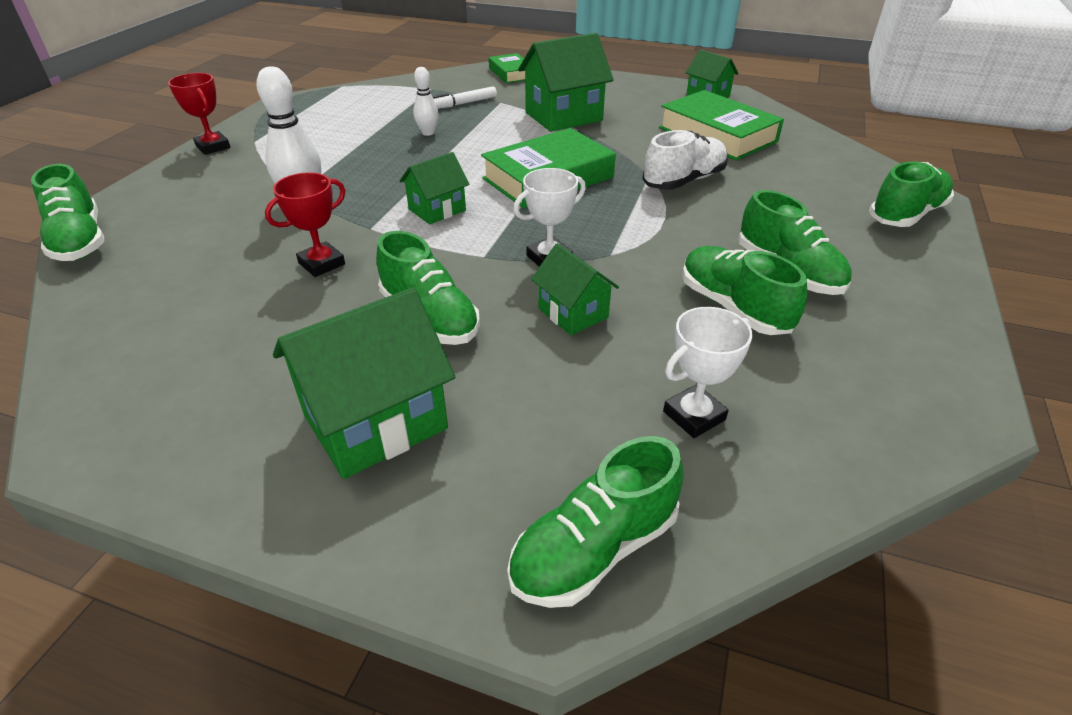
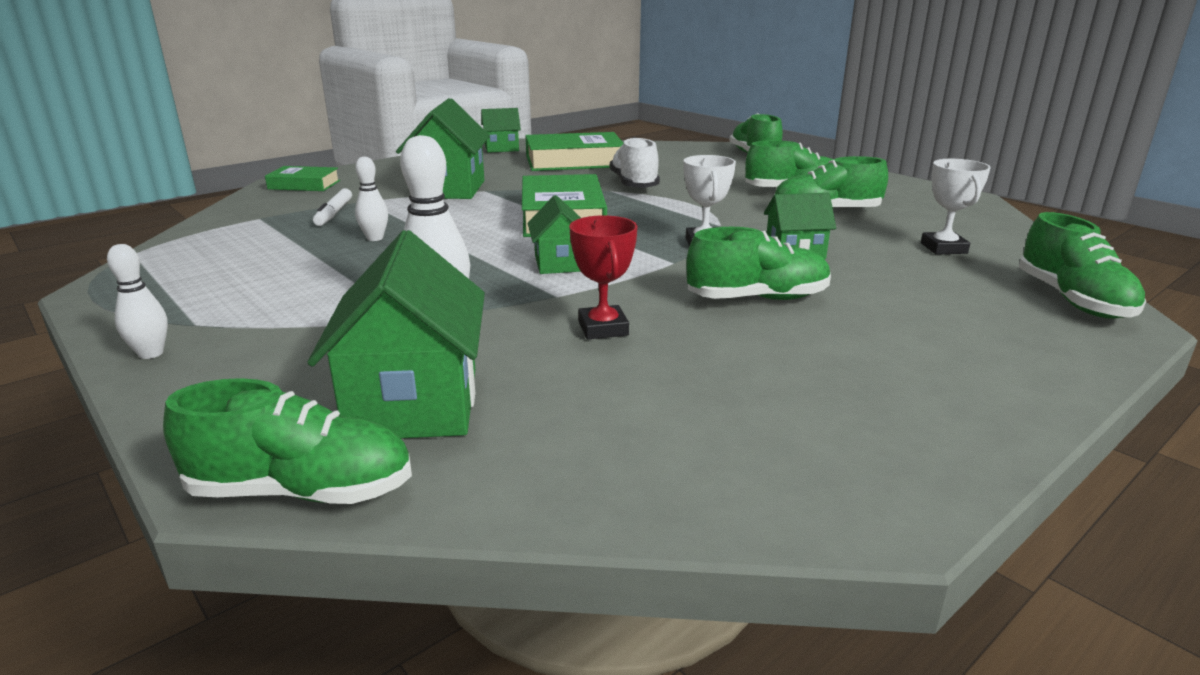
camera: 60 degrees left, 15 degrees down
red trophy [168,73,231,155] -> white bowling pin [107,244,168,359]
green house [273,288,455,479] -> green house moved to [307,230,485,438]

